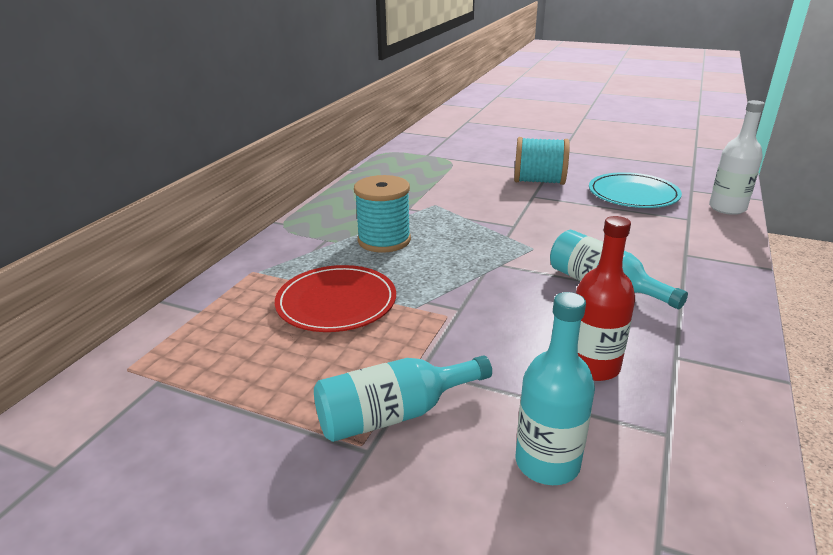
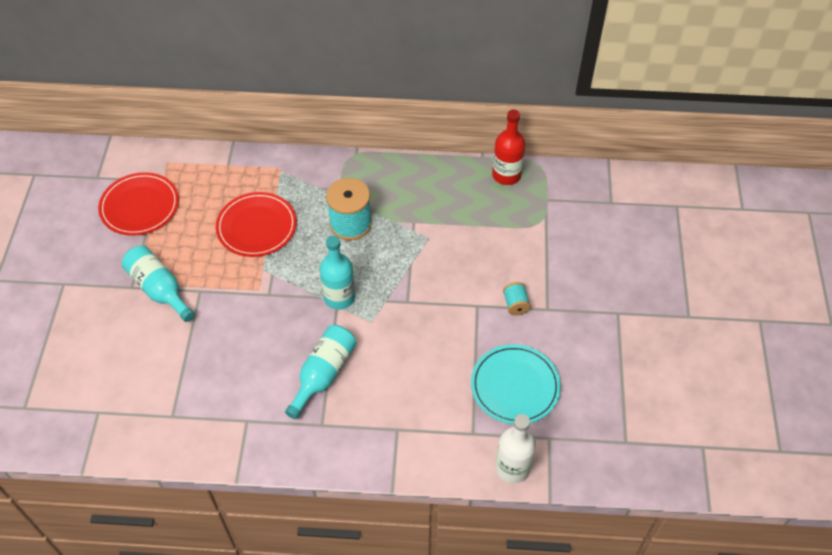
camera: 70 degrees right, 25 degrees up
turquoise spool [514,137,570,185] -> turquoise spool [503,282,531,316], size x0.51
turquoise bottle [515,292,595,485] -> turquoise bottle moved to [320,236,355,310]
red bottle [576,216,635,381] -> red bottle moved to [492,109,526,185]
none -> red plate [98,172,179,236]

